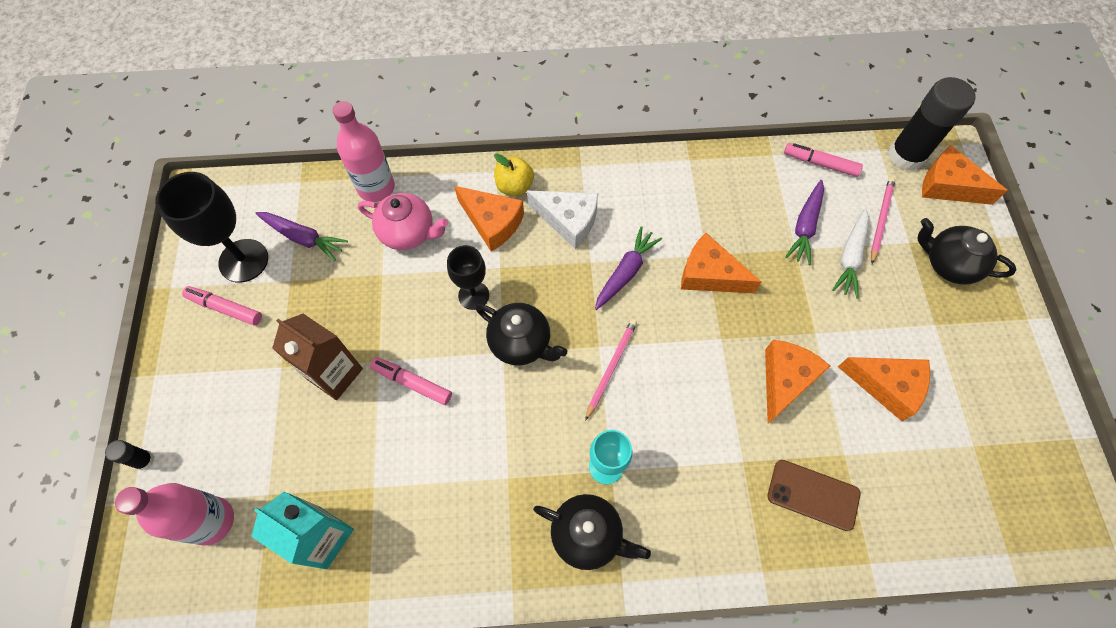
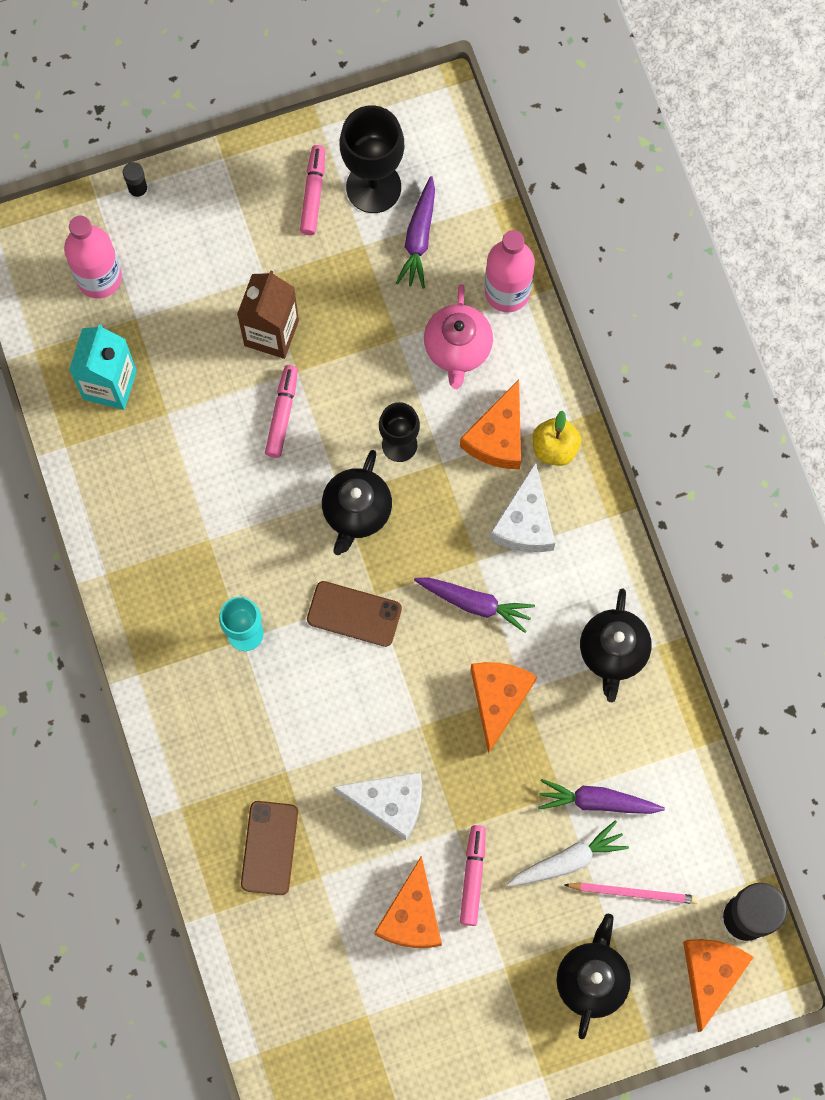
camera: 75 degrees right, 10 degrees up
black teapot [533,494,651,570] -> black teapot moved to [580,588,651,702]
pink pencil [585,319,637,421] -> brown phone [307,581,402,647]
orange cheese [765,340,830,423] -> white cheese [333,772,422,841]
pink marker [784,143,863,177] -> pink marker moved to [460,825,486,926]
white carrot [832,209,869,298] -> white carrot turned 150 degrees clockwise [507,820,629,887]

